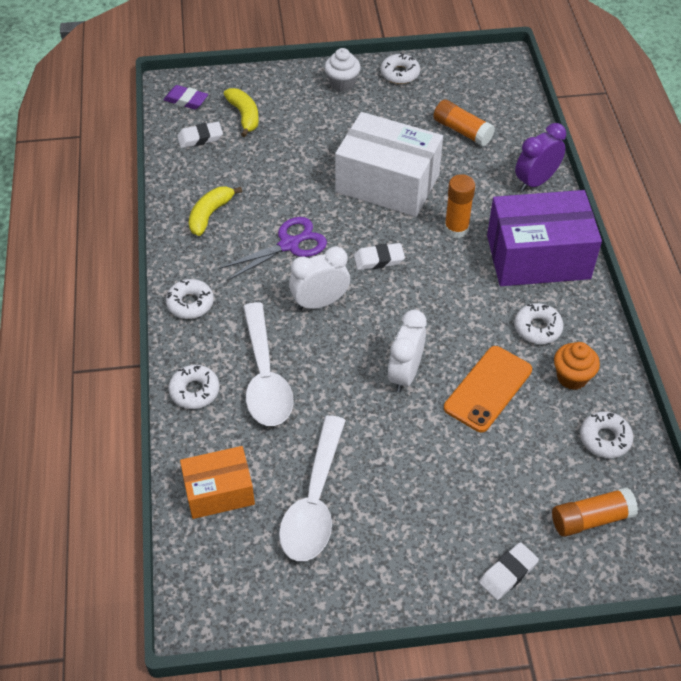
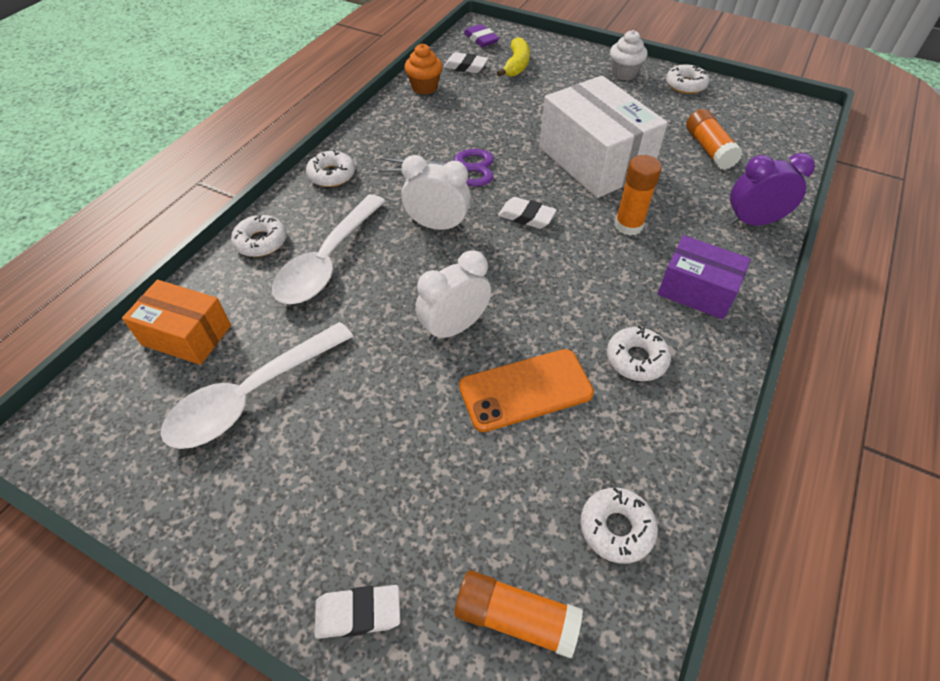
camera: 35 degrees right, 0 degrees up
yellow banana [189,186,243,236] -> none
purple box [487,190,602,286] -> purple box [658,235,751,319], size x0.58
orange cupcake [554,342,600,390] -> orange cupcake moved to [404,43,442,95]

